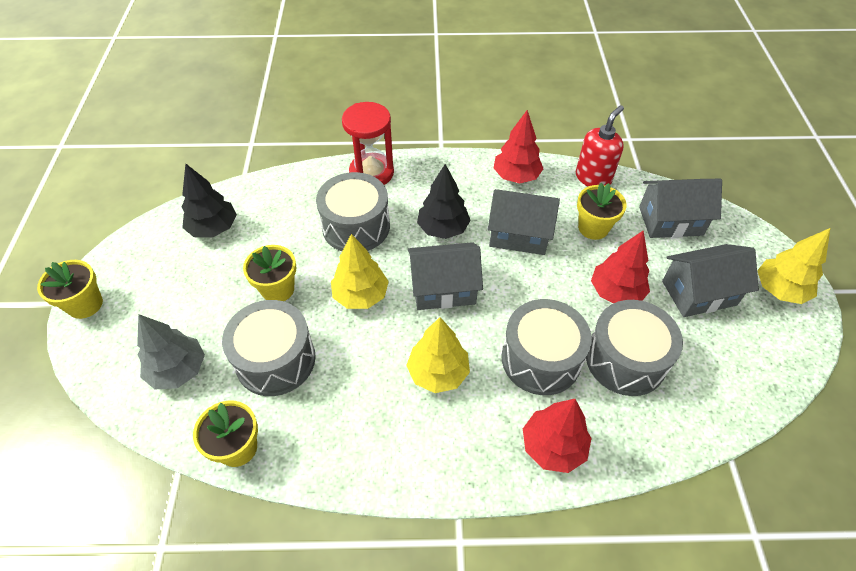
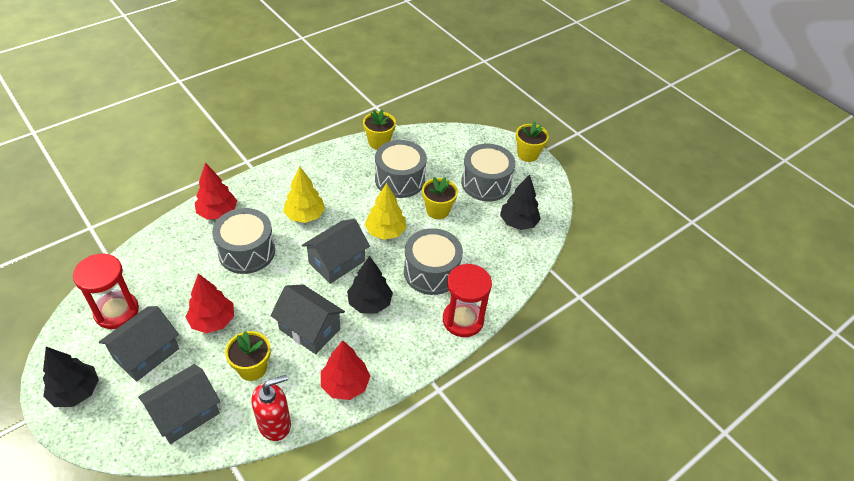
camera: 140 degrees right, 5 degrees down
grey tree [137,314,205,389] -> none
grey house [488,189,560,255] -> grey house turned 60 degrees clockwise [270,285,345,354]
red soap dispenser [576,105,624,186] -> red soap dispenser turned 120 degrees counterclockwise [251,375,291,441]
grey drum [586,300,683,396] -> grey drum moved to [461,144,515,201]
yellow tree [757,228,830,304] -> black tree [43,347,99,407]
none -> red hourglass [73,254,139,329]

